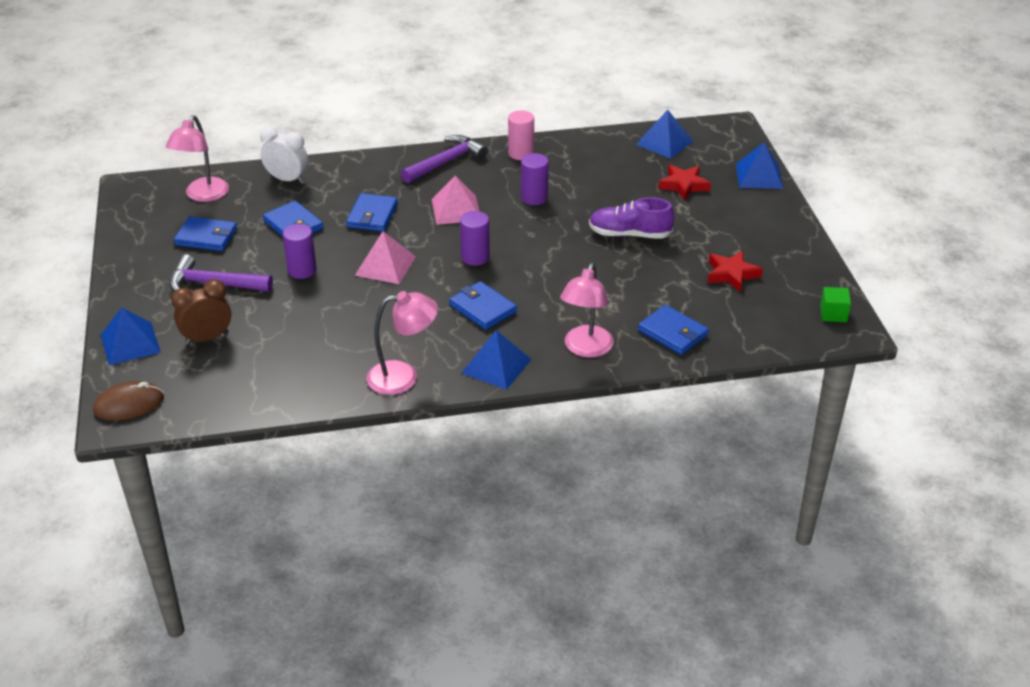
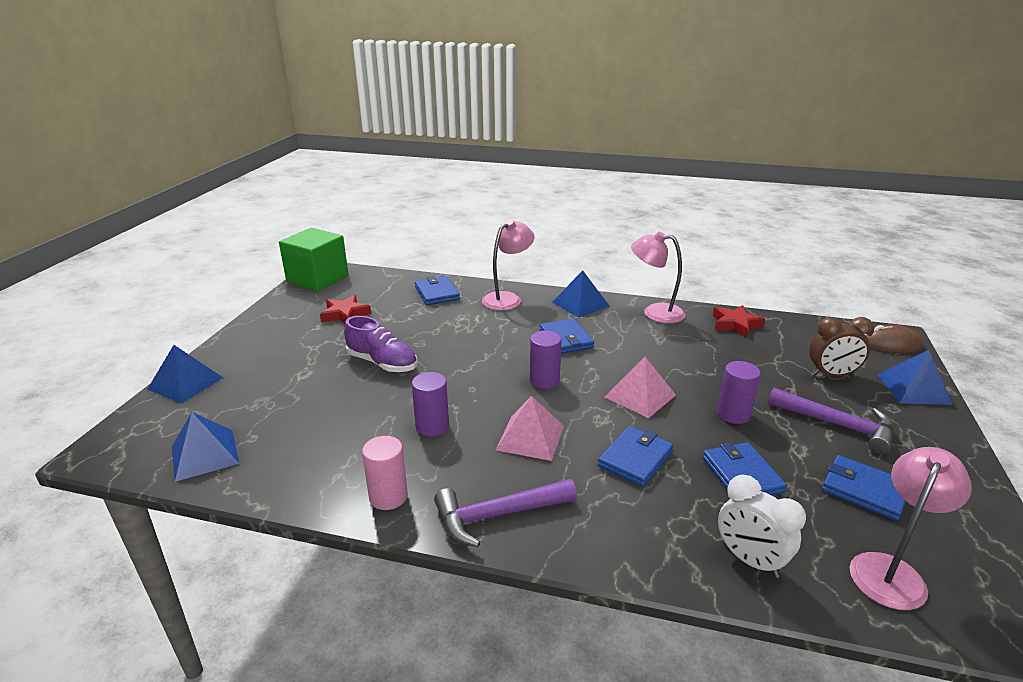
camera: 155 degrees left, 10 degrees down
red star [658,165,711,201] -> red star moved to [713,305,765,338]
green cube [820,287,851,322] -> green cube [279,228,349,291], size x2.31

